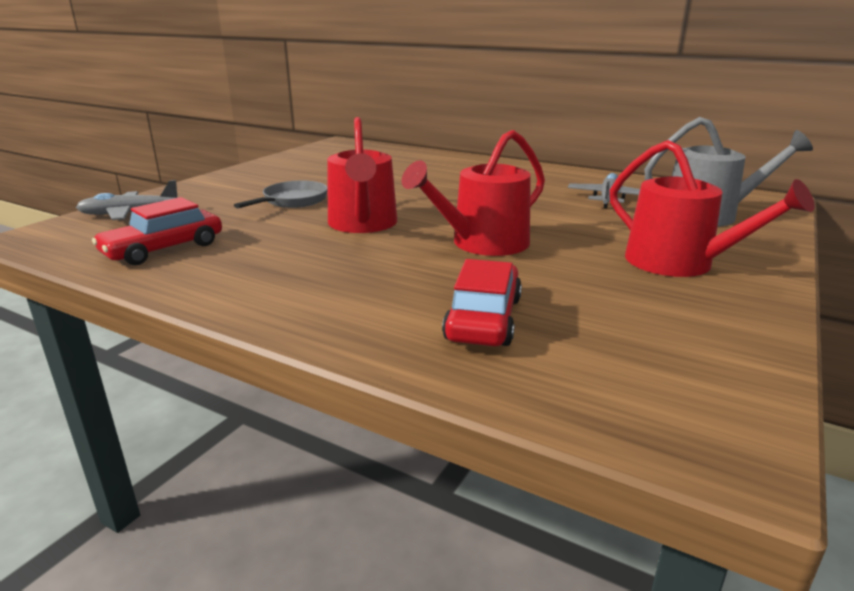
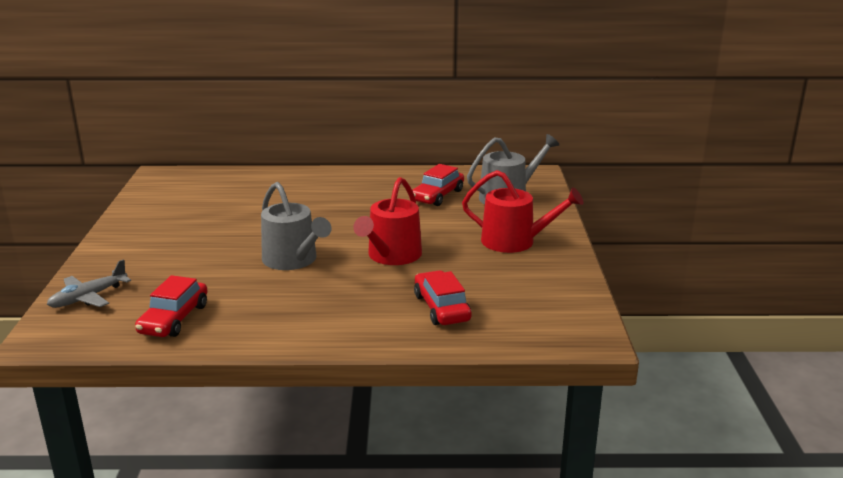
camera: 30 degrees left, 0 degrees up
grey pan [234,181,328,208] -> none
red watering can [327,117,397,233] -> grey watering can [261,182,331,270]
grey plane [568,173,640,208] -> red car [412,164,464,206]

